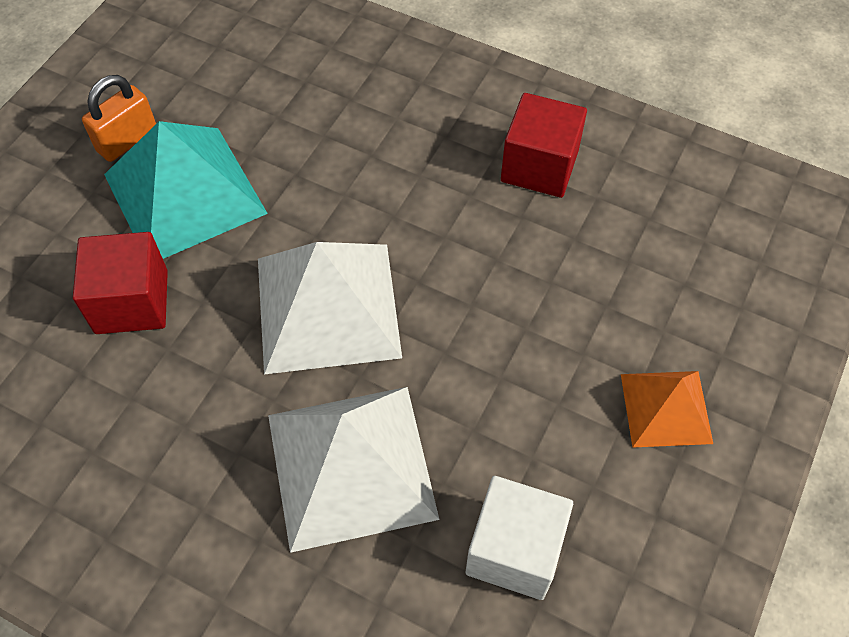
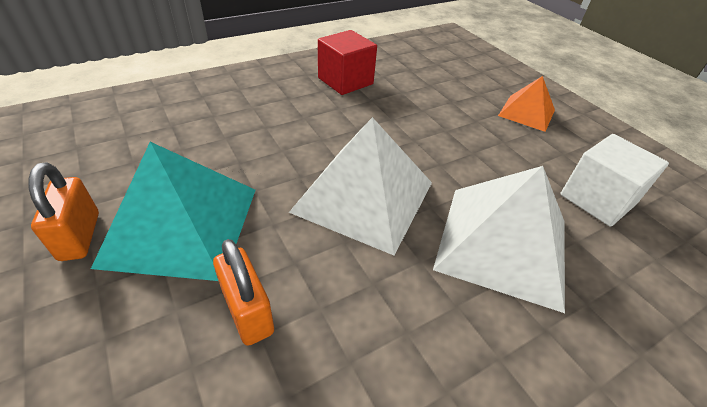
camera: 60 degrees left, 15 degrees down
red cube [73,232,168,334] -> orange padlock [213,239,274,346]

